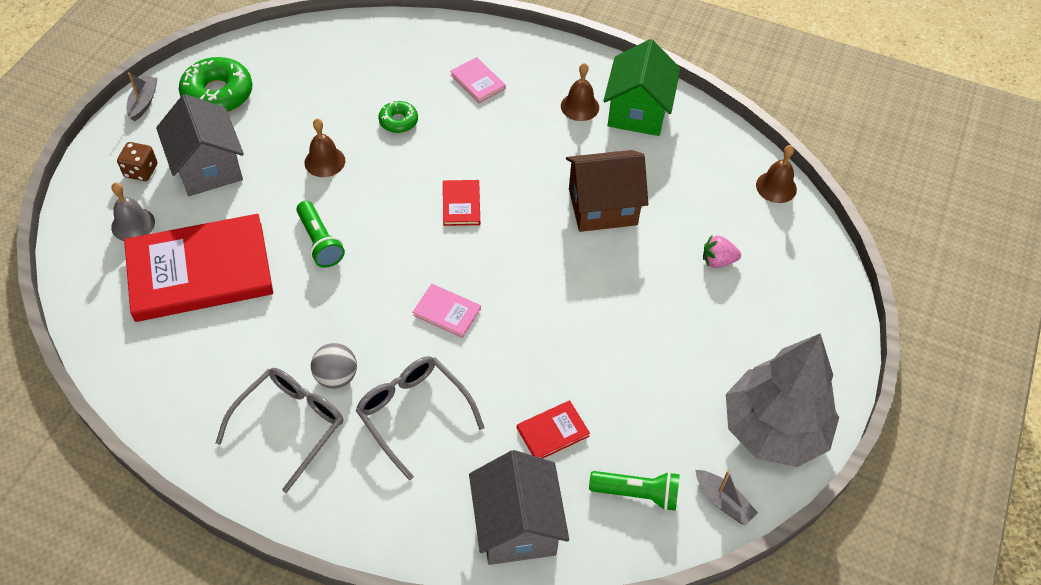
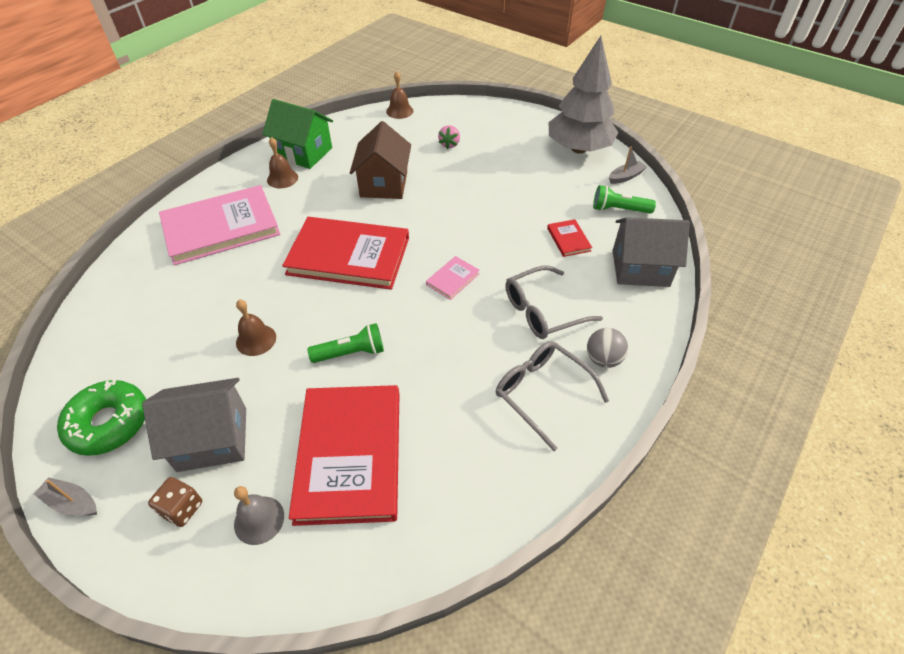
camera: 75 degrees left, 5 degrees down
grey ball [311,343,357,389] -> grey ball moved to [587,328,628,368]
green donut [378,100,418,133] -> none
red book [443,180,480,226] -> red book [282,217,409,290], size x2.40
pink book [450,57,506,103] -> pink book [159,185,280,265], size x2.40
green flashlight [589,471,680,511] -> green flashlight turned 105 degrees counterclockwise [593,185,656,214]

